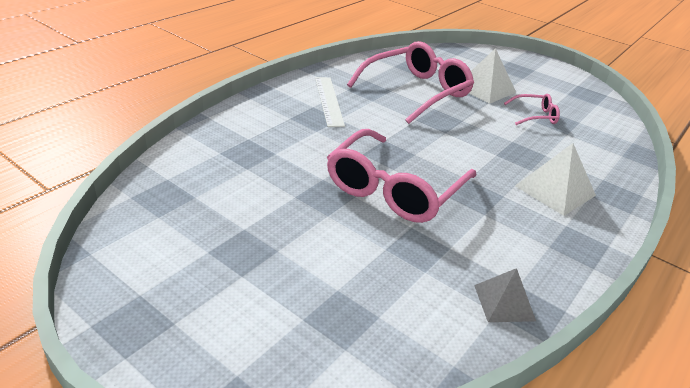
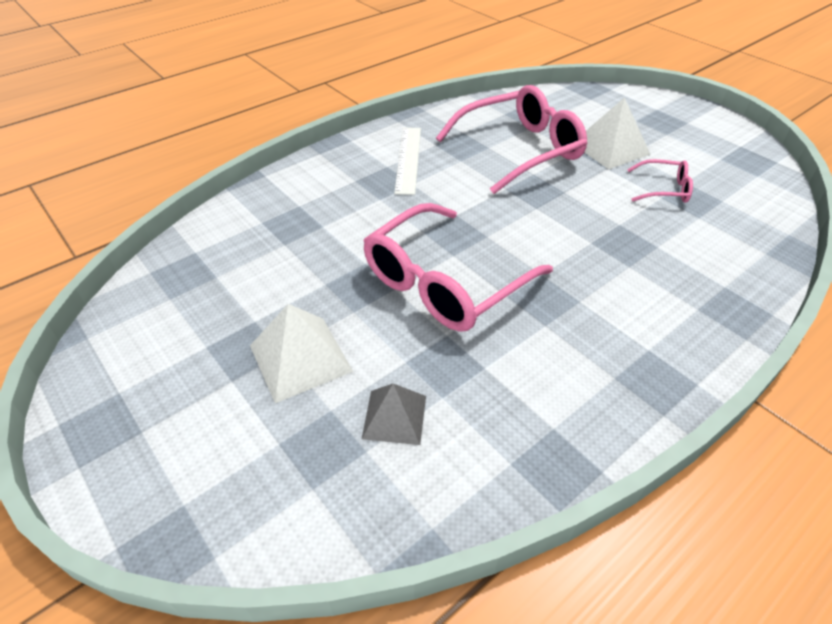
camera: 15 degrees right, 10 degrees up
grey pyramid [474,268,536,322] -> grey pyramid moved to [362,383,426,445]
white pyramid [515,143,596,216] -> white pyramid moved to [250,304,353,403]

